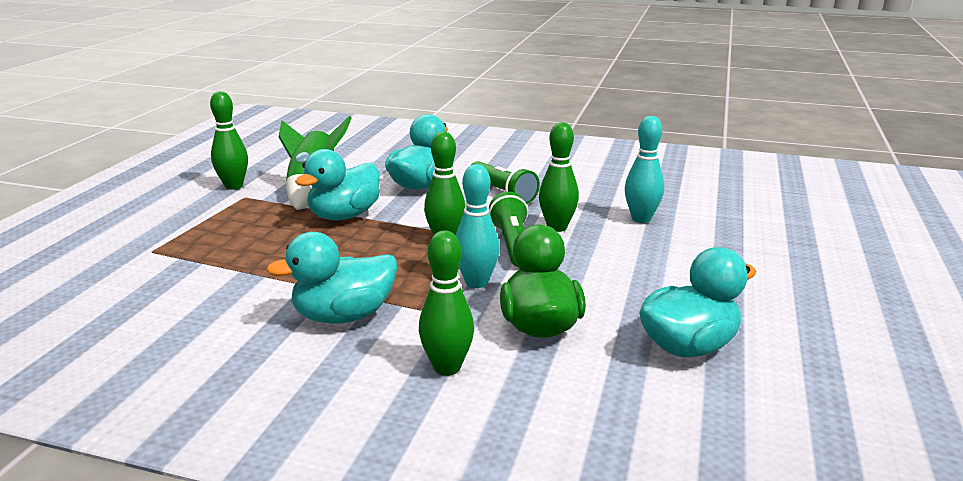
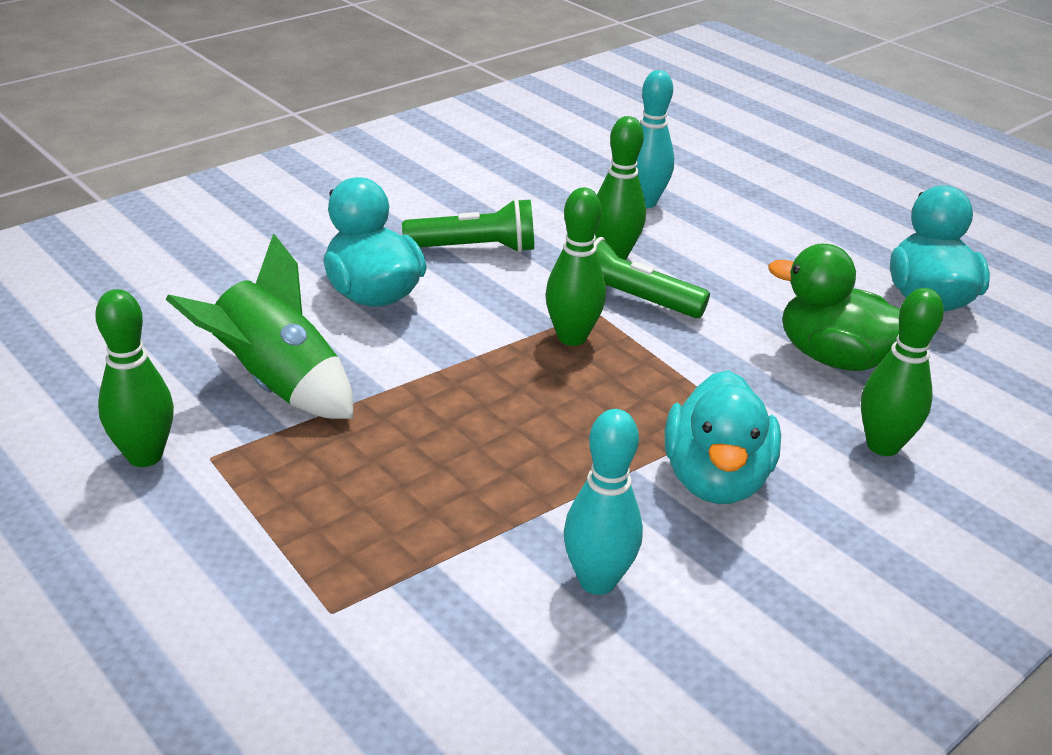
camera: 60 degrees left, 10 degrees up
turquoise duck [295,149,380,220] -> none
turquoise bowling pin [456,164,500,288] -> turquoise bowling pin moved to [563,409,643,595]

